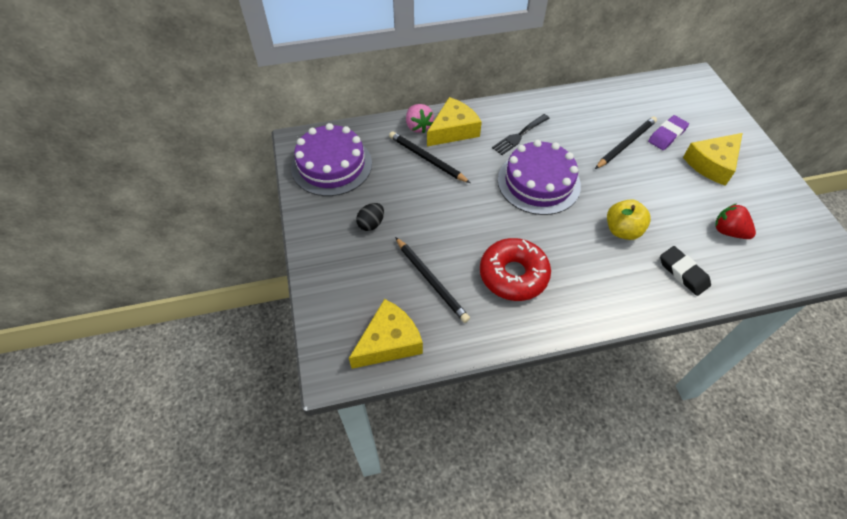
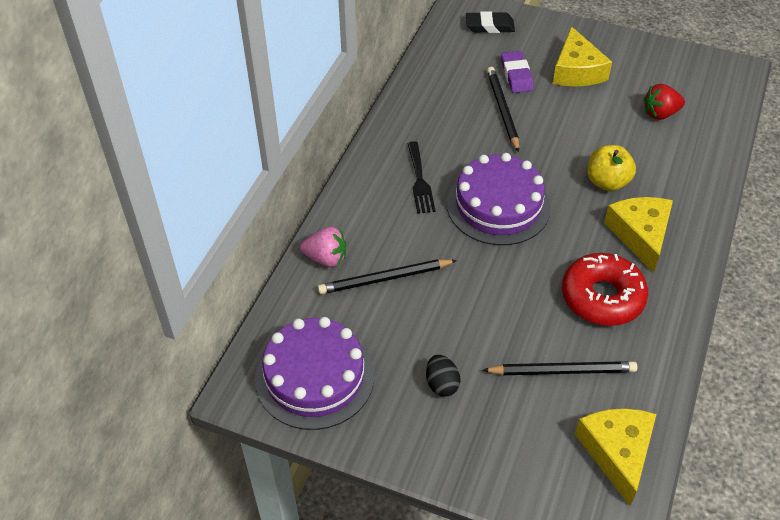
camera: 55 degrees left, 5 degrees down
yellow cheese [427,97,482,146] -> yellow cheese moved to [604,197,673,273]
black eraser [660,246,711,296] -> black eraser moved to [466,11,515,33]

